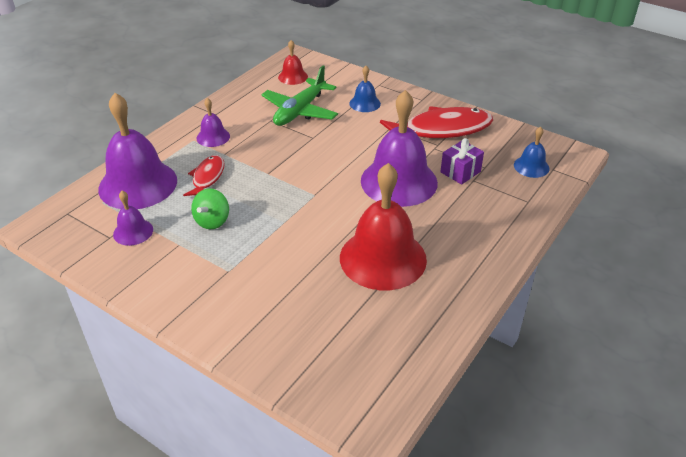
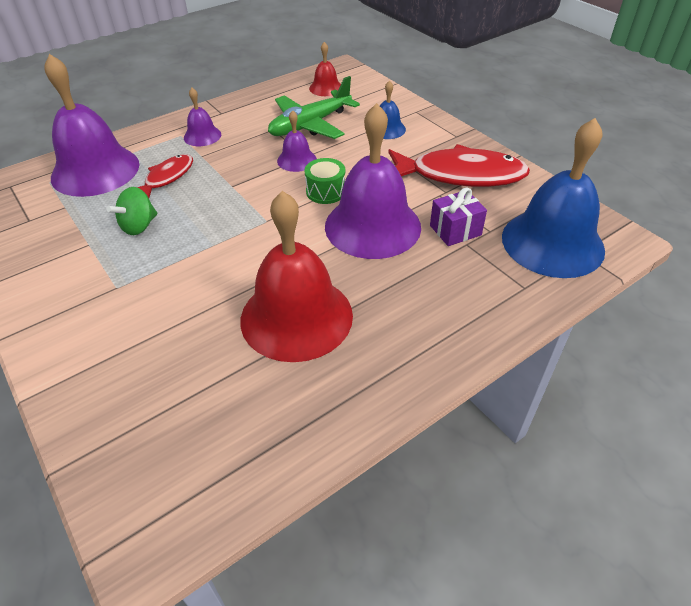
camera: 20 degrees right, 5 degrees up
purple bell [113,191,153,246] -> purple bell moved to [277,110,317,172]
blue bell [514,127,550,178] -> blue bell [502,118,605,278], size x2.13
none -> green drum [304,158,345,204]

